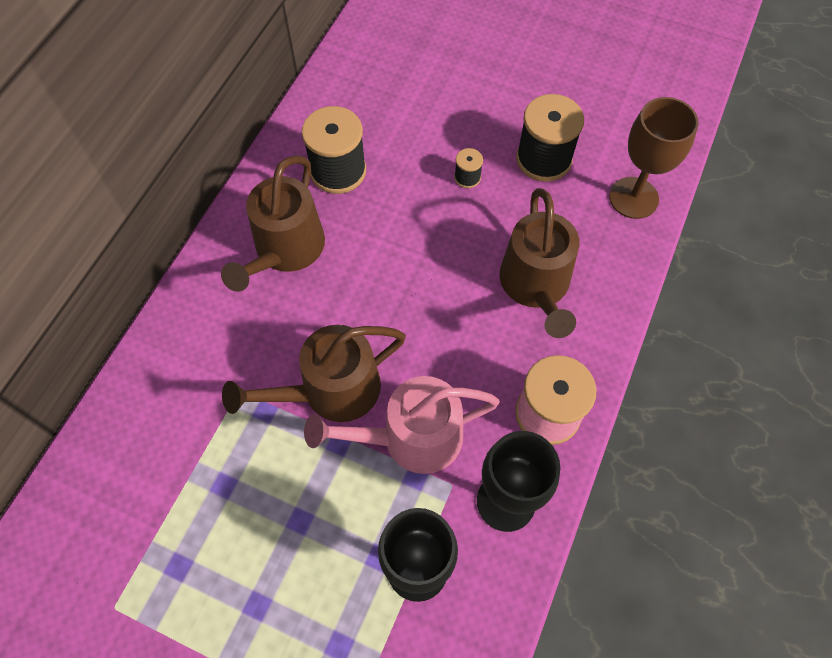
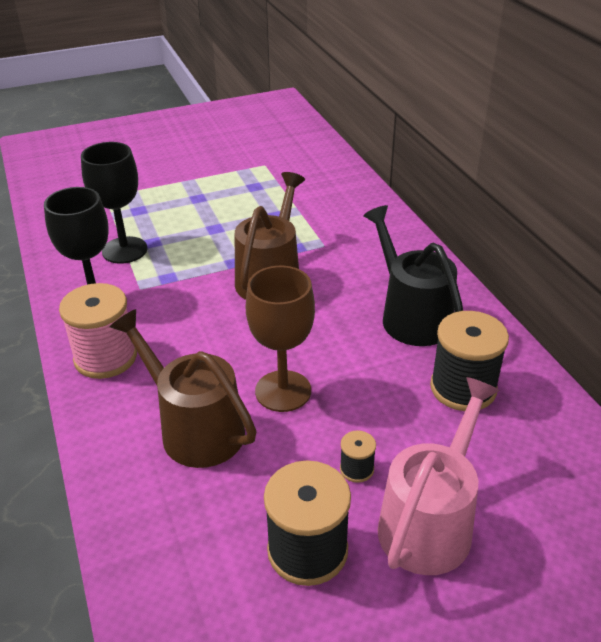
camera: 135 degrees right, 25 degrees down
brown watering can [221,156,325,292] -> black watering can [363,205,463,346]
pink watering can [304,376,500,474] -> pink watering can moved to [378,377,500,575]
brown goblet [609,97,699,219] -> brown goblet moved to [246,266,315,412]

